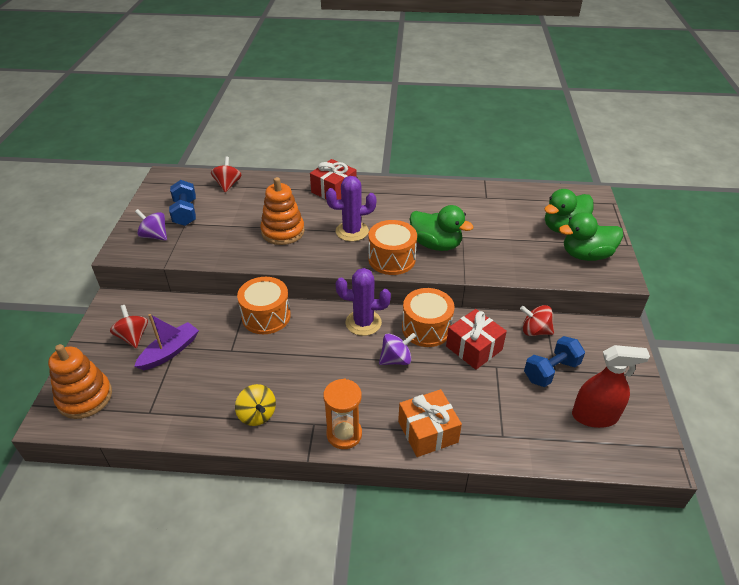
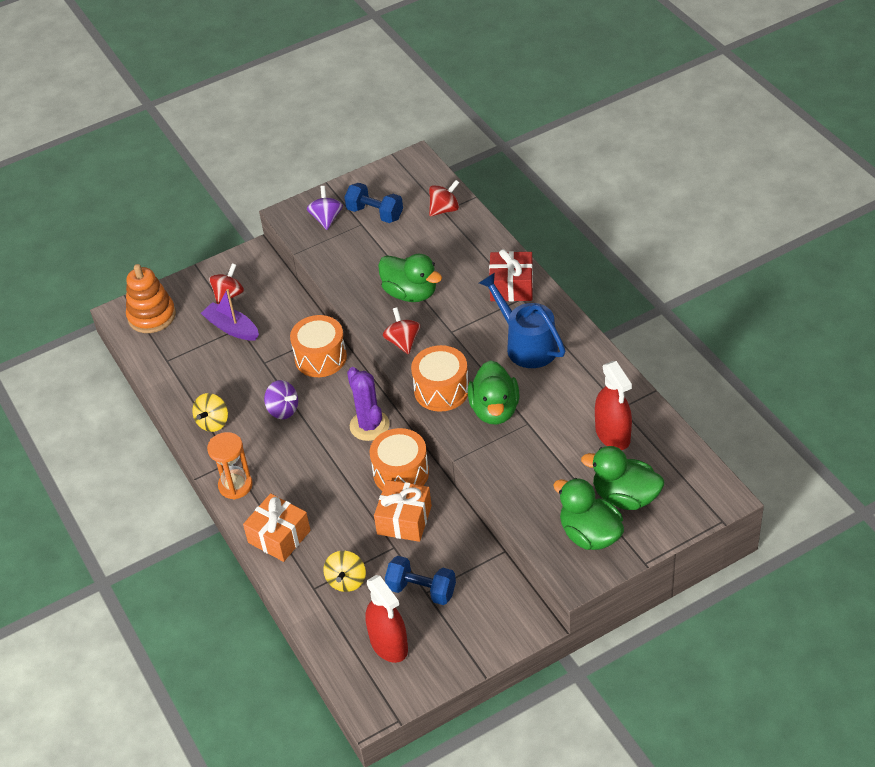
camera: 60 degrees right, 5 degrees up
purple boat [134,314,199,370] -> purple boat turned 150 degrees counterclockwise [201,289,259,341]
blue dumbbell [169,180,196,226] -> blue dumbbell turned 75 degrees clockwise [344,183,403,223]
orange stacking toy [260,177,305,245] -> green duck [378,254,442,302]
purple cactus [326,176,376,241] -> none
purple spinning top [379,333,416,365] -> purple spinning top moved to [264,380,298,419]
red gift [446,309,507,370] -> orange gift [374,480,432,542]
red spinning top [520,305,554,336] -> red spinning top moved to [383,307,420,355]
none -> yellow spinning top [323,551,366,592]
none -> blue watering can [479,273,566,368]
none -> red spray bottle [595,361,632,450]

